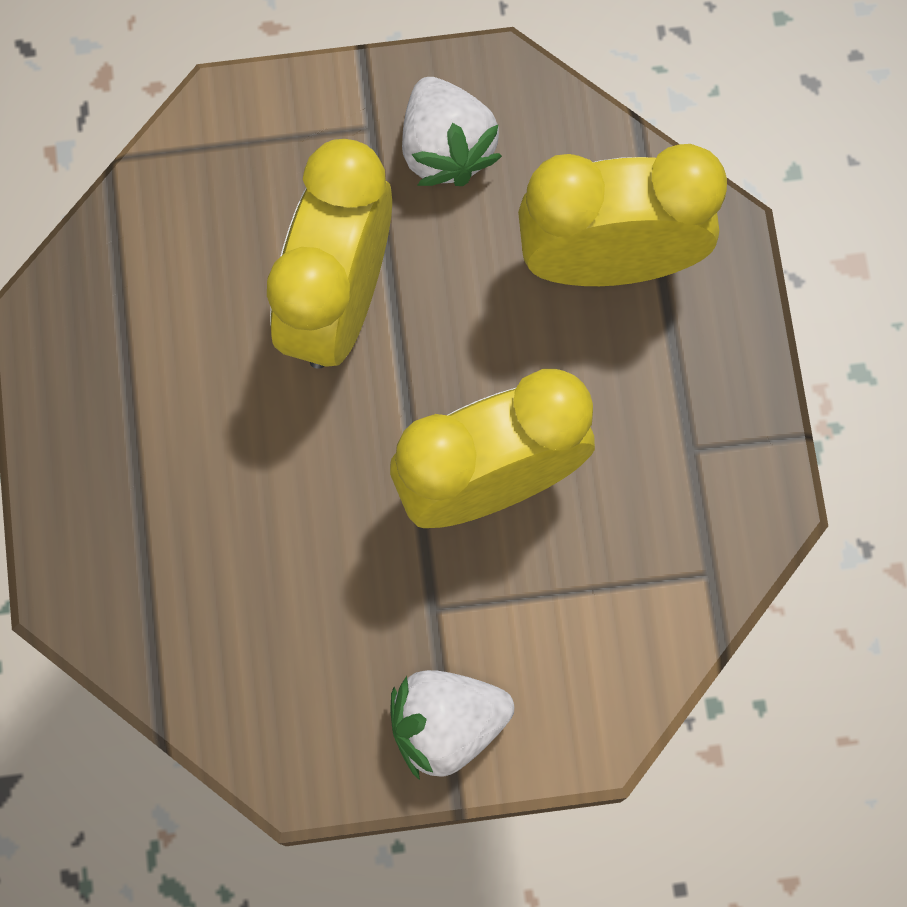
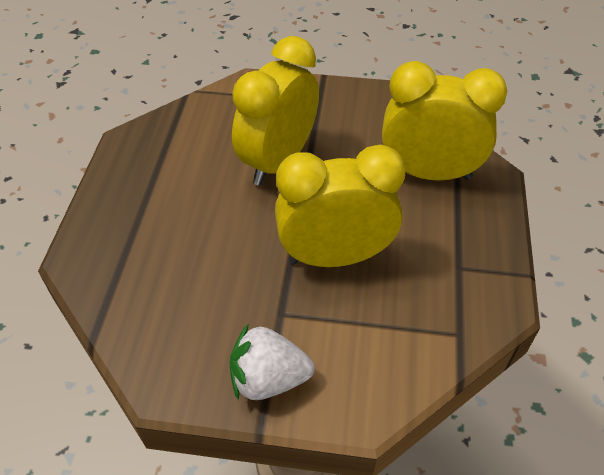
camera: 15 degrees right, 25 degrees down
white strawberry [402,77,502,186] -> none

